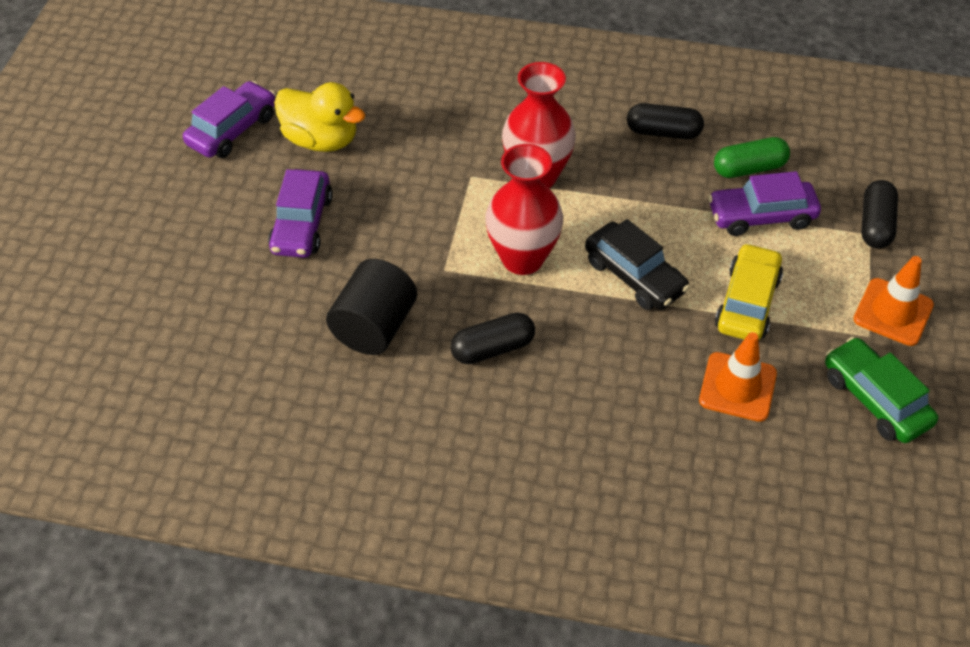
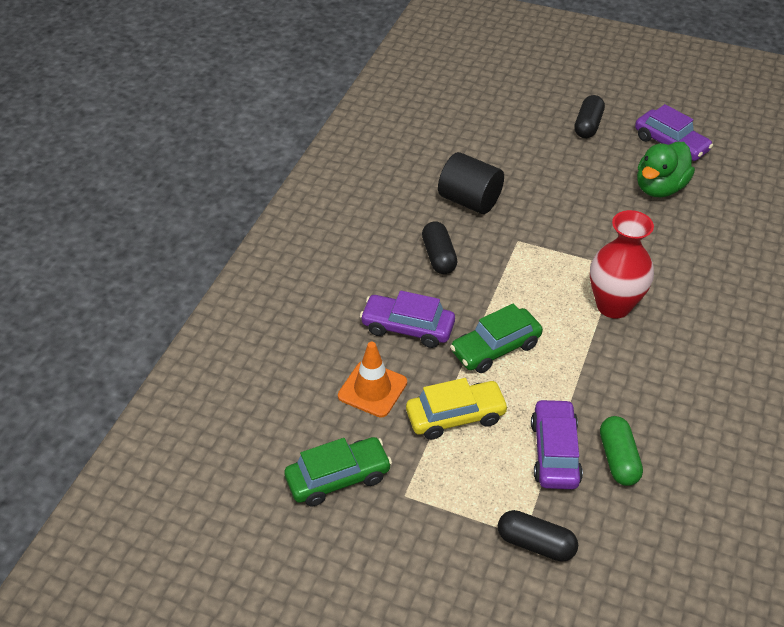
camera: 100 degrees right, 5 degrees down
purple car [268,169,333,258] -> purple car moved to [360,291,455,348]
yellow duck [274,82,365,152] -> green duck [637,141,695,197]
red vase [485,144,563,275] -> none
black car [585,219,690,310] -> green car [450,304,543,373]
black capsule [627,103,704,139] -> black capsule moved to [574,95,605,138]
yellow car [715,243,783,340] -> yellow car turned 45 degrees counterclockwise [406,378,509,440]
orange traffic cone [853,256,934,346] -> none

